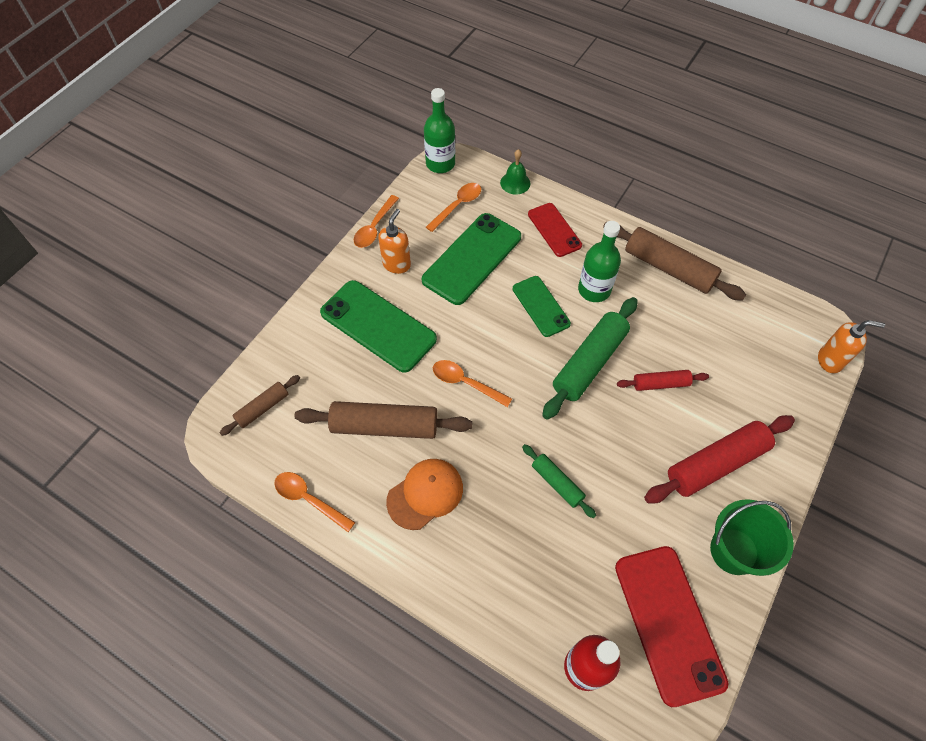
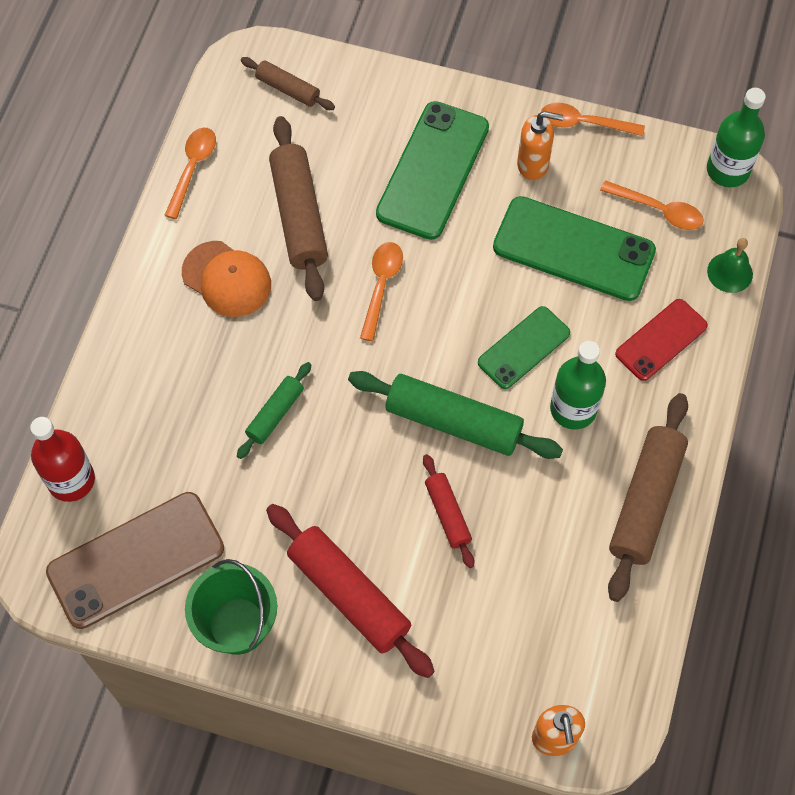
camera: 75 degrees right, 5 degrees up
red phone [615,546,728,707] -> brown phone [46,492,224,629]

